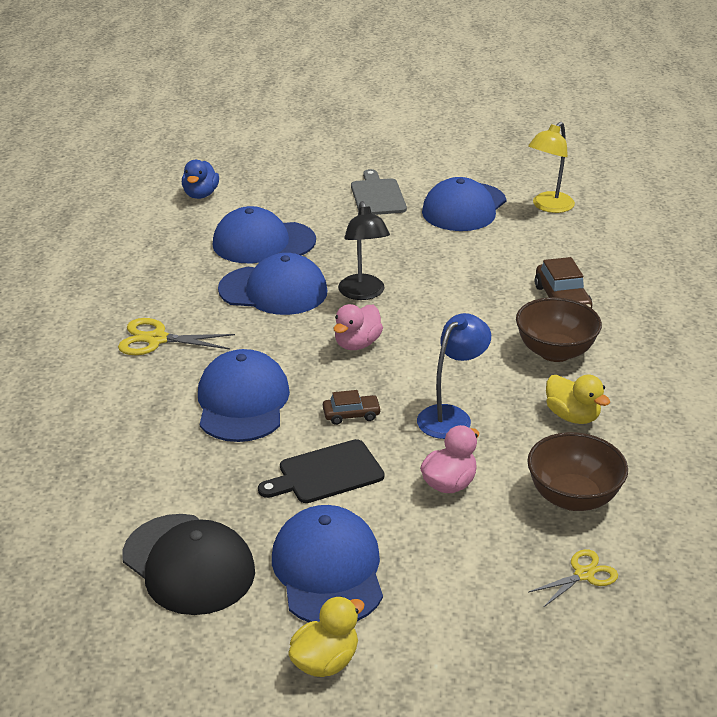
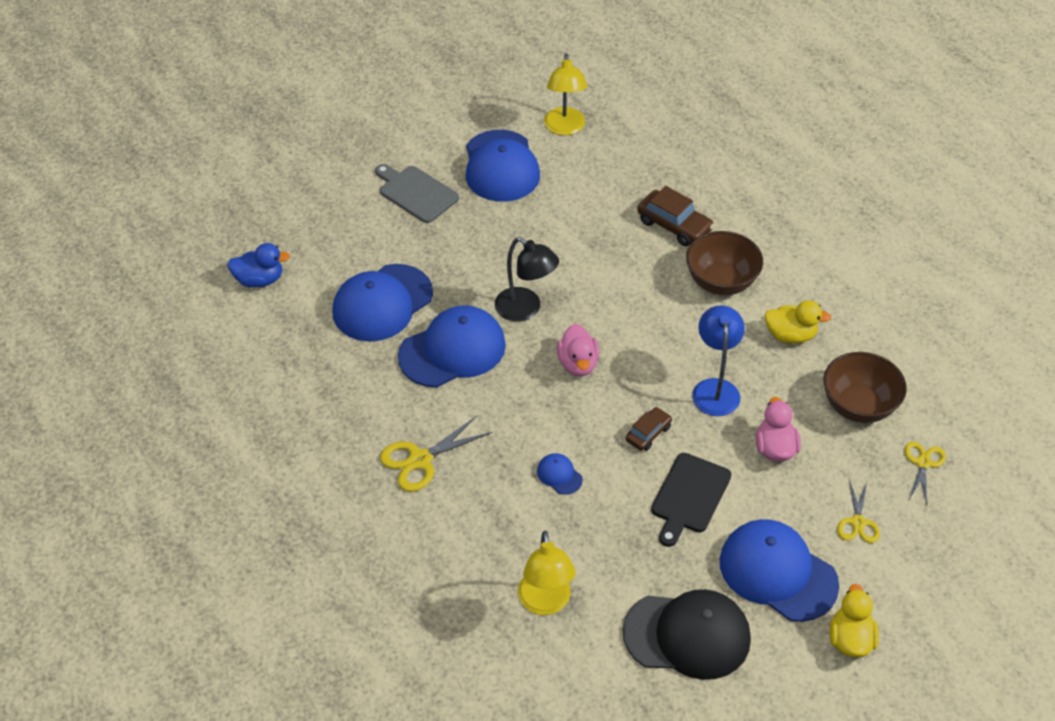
camera: 40 degrees left, 15 degrees up
blue duck [182,160,219,199] -> blue duck turned 60 degrees counterclockwise [227,243,290,288]
blue cap [198,349,290,442] -> blue cap [537,453,583,495], size x0.42
none -> yellow lamp [518,531,575,615]
none -> yellow scissors [837,480,880,543]

